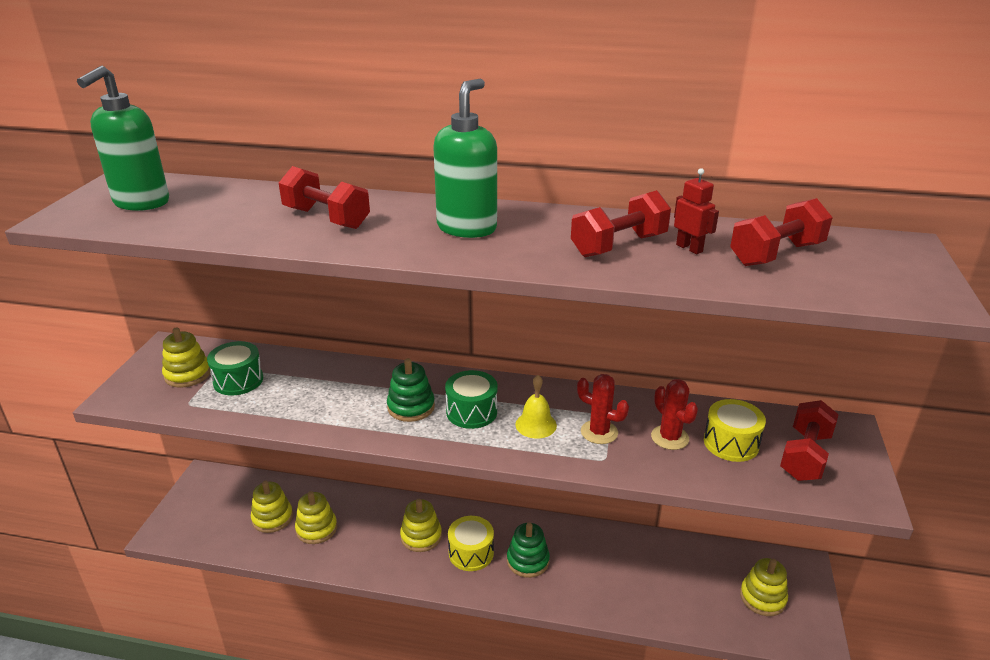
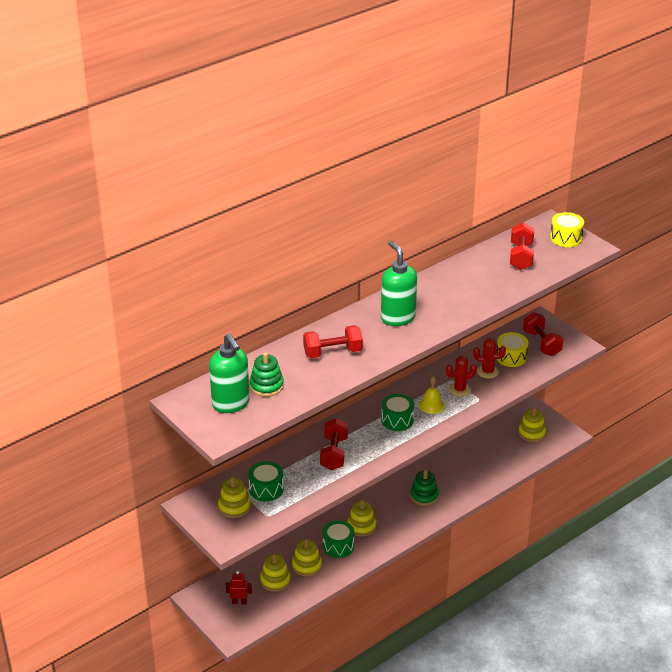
camera: 50 degrees left, 5 degrees up
green stacking toy [387,358,435,422] -> green stacking toy moved to [249,352,284,397]
yellow drum [448,516,494,571] -> yellow drum moved to [550,212,584,247]
red dumbbell [571,190,671,257] -> red dumbbell moved to [320,418,348,470]
red robot [674,168,719,254] -> red robot moved to [226,571,252,604]
none -> green drum [323,521,354,558]

